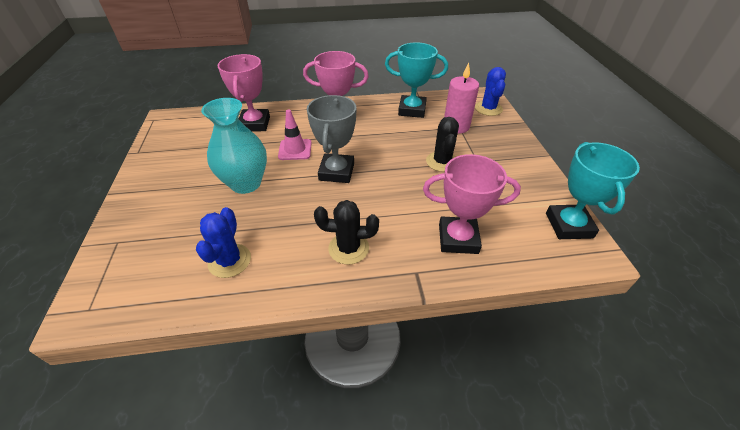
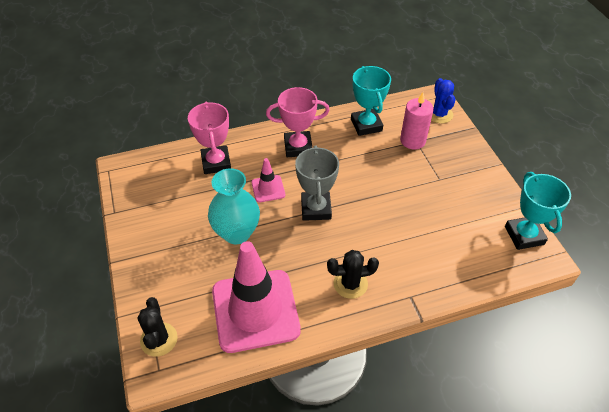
camera: 10 degrees left, 5 degrees up
blue cactus [196,207,251,278] -> pink traffic cone [212,241,301,353]
turquoise trophy [385,43,448,118] -> turquoise trophy turned 75 degrees clockwise [351,66,391,136]
pink trophy [423,154,521,254] -> none
black cactus [426,117,459,172] -> black cactus moved to [137,297,178,357]

